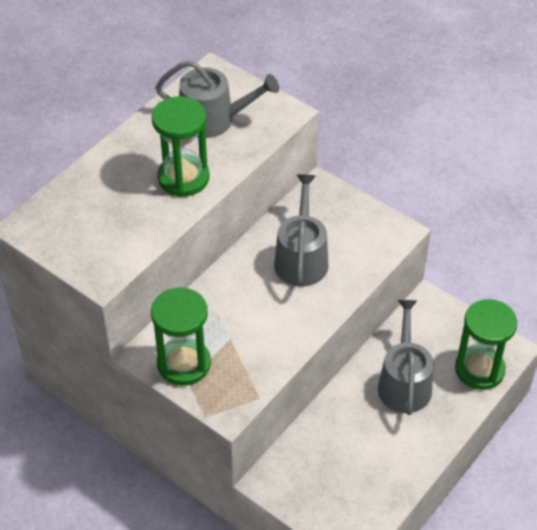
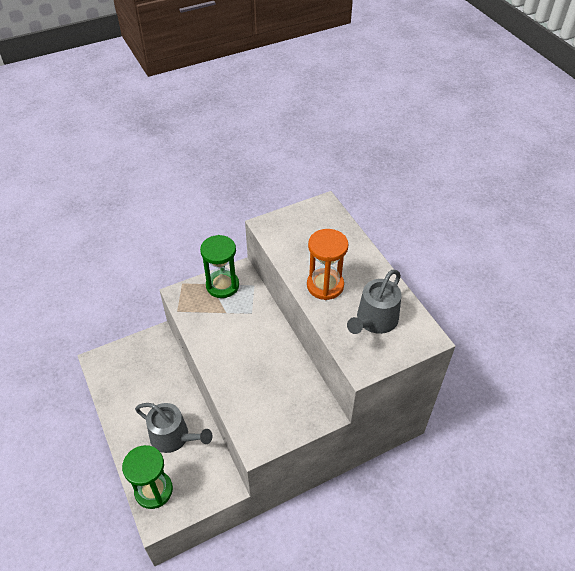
camera: 115 degrees right, 0 degrees up
green hourglass [152,96,209,197] -> orange hourglass [307,229,348,300]
grey watering can [274,174,329,286] -> none

